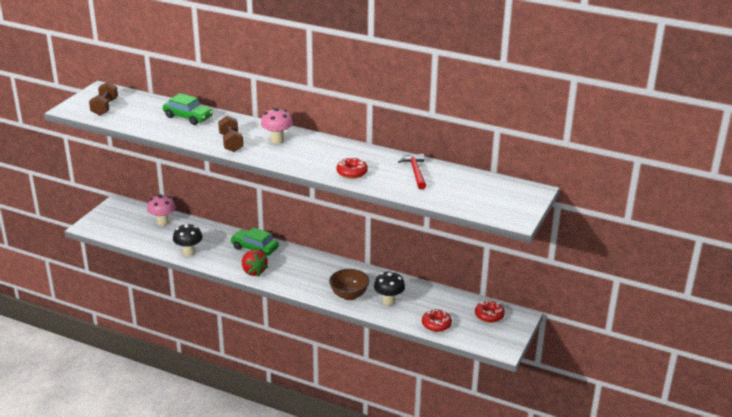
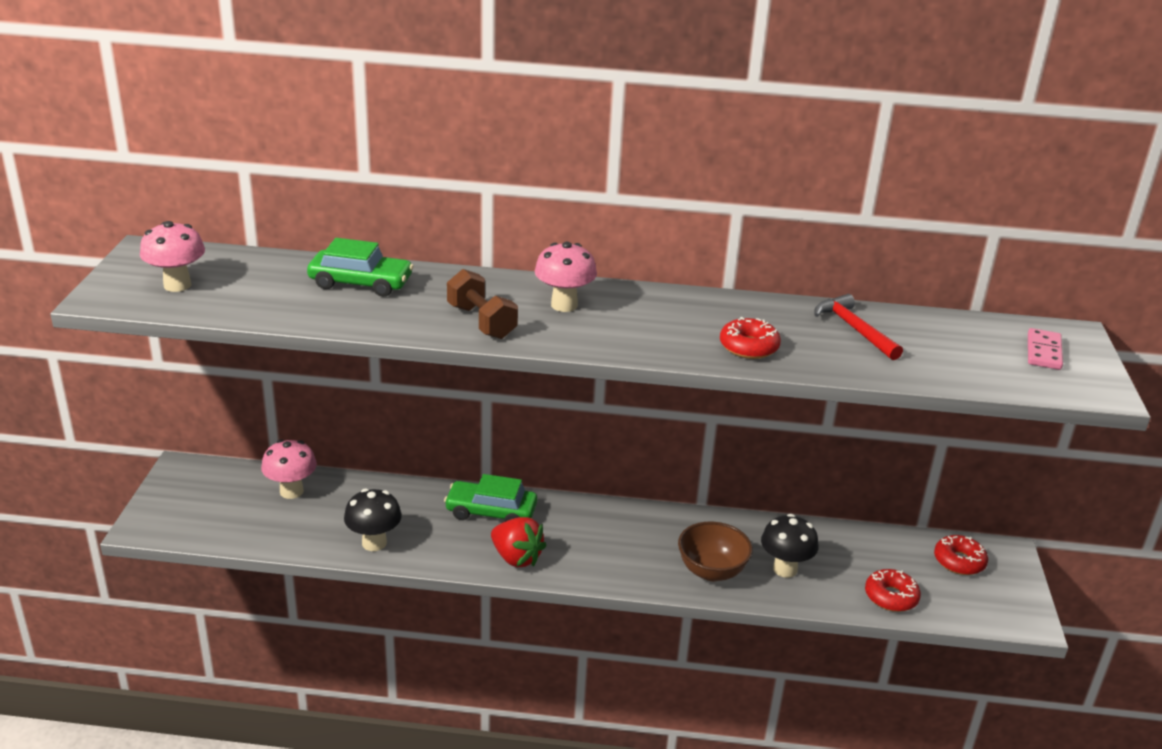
camera: 20 degrees left, 0 degrees up
brown dumbbell [89,82,118,116] -> pink mushroom [140,221,205,292]
none -> pink domino [1028,328,1063,370]

